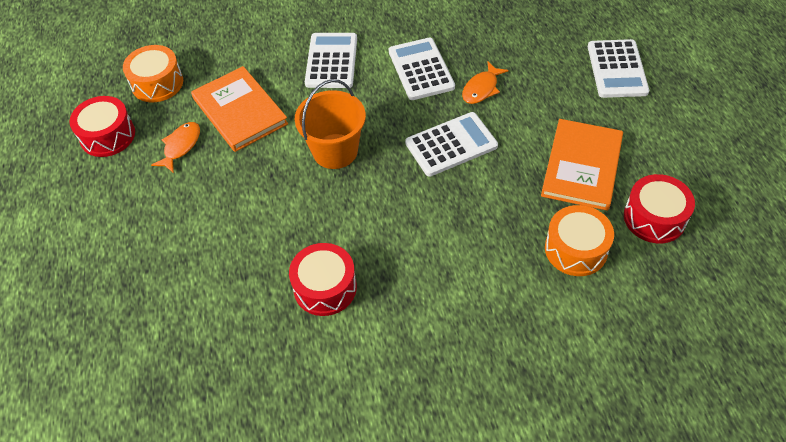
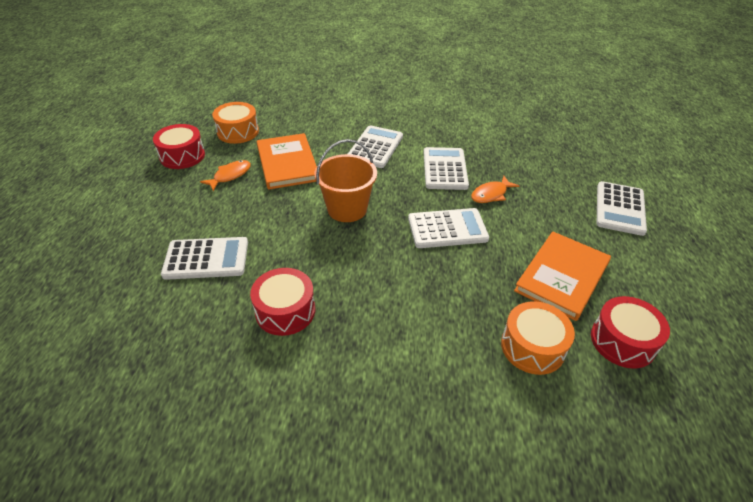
camera: 15 degrees right, 10 degrees down
none -> white calculator [161,237,248,280]

